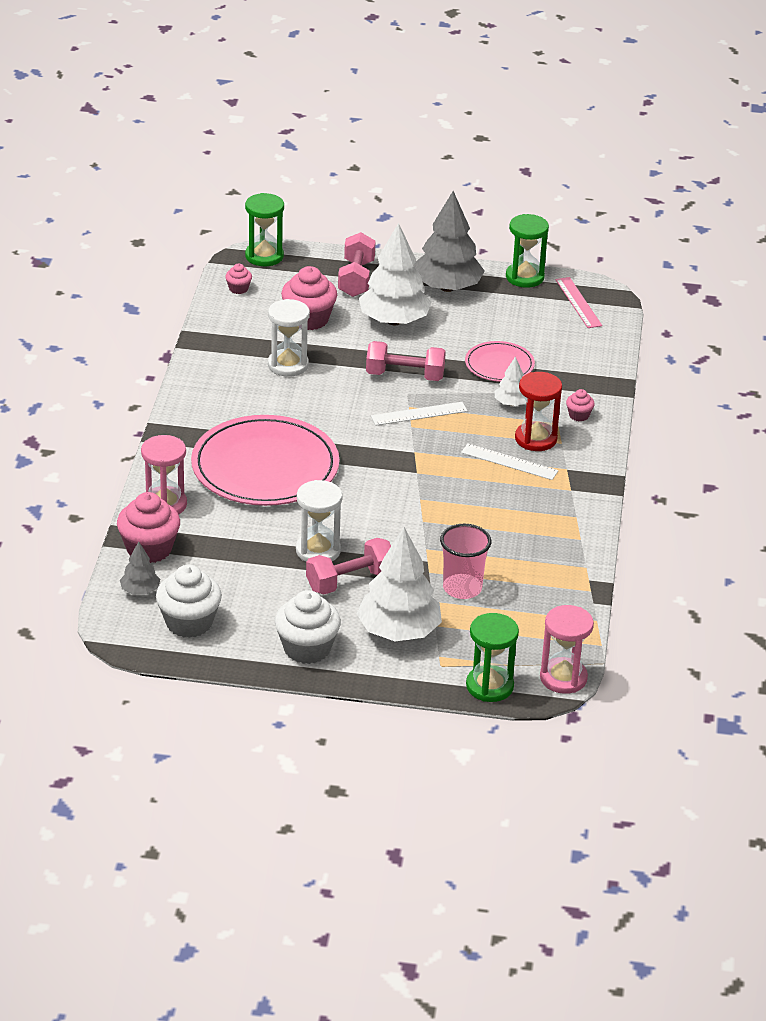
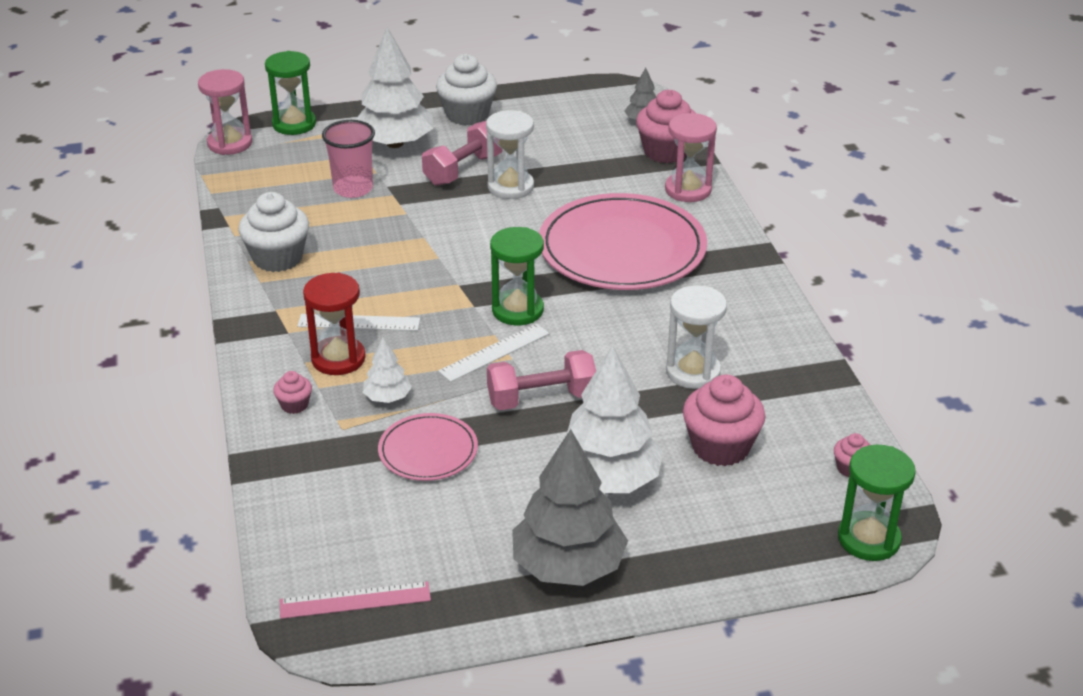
camera: 160 degrees right, 0 degrees up
white cupcake [156,565,222,638] -> white cupcake moved to [238,192,309,272]
pink dumbbell [338,232,376,297] -> none
green hourglass [506,214,549,288] -> green hourglass moved to [490,227,544,325]
pink ruler [556,277,602,328] -> pink ruler turned 60 degrees counterclockwise [280,581,431,619]

